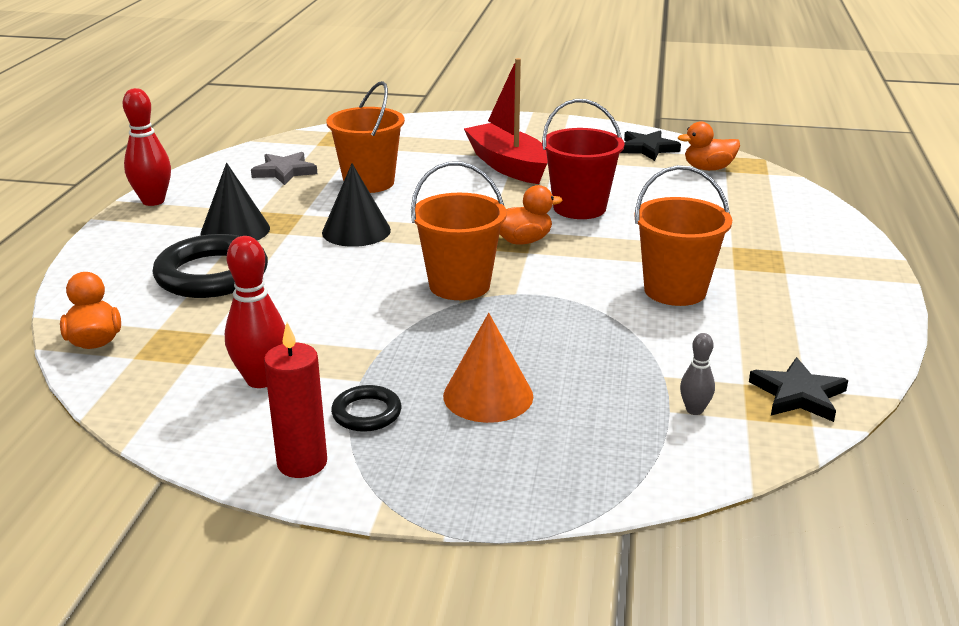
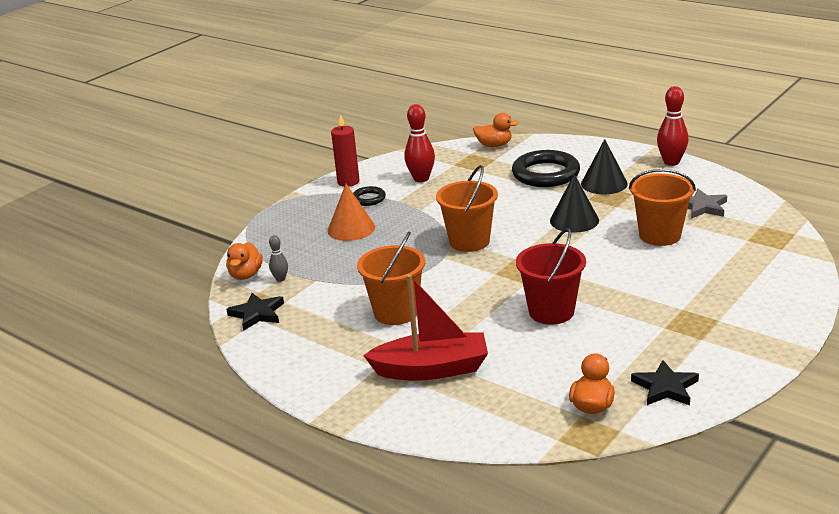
camera: 120 degrees right, 0 degrees up
red boat [464,58,548,184] -> red boat moved to [363,274,488,381]
orange duck [499,185,563,244] -> orange duck moved to [226,242,263,280]

